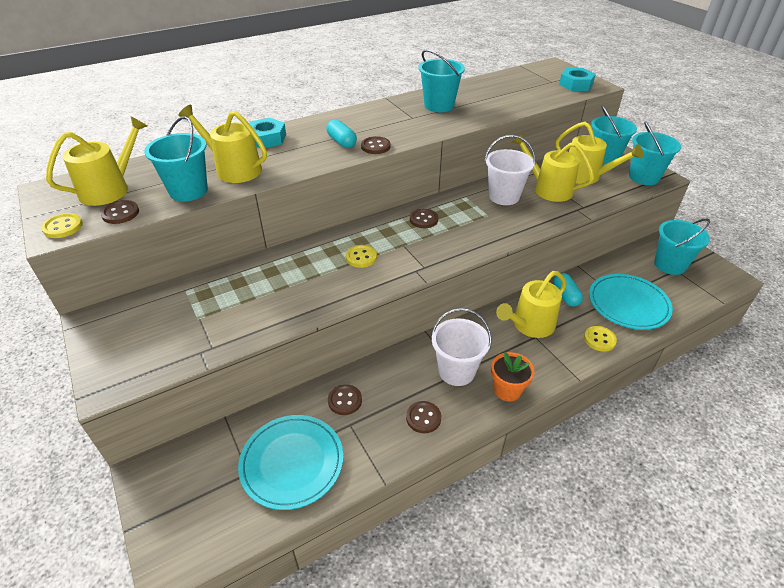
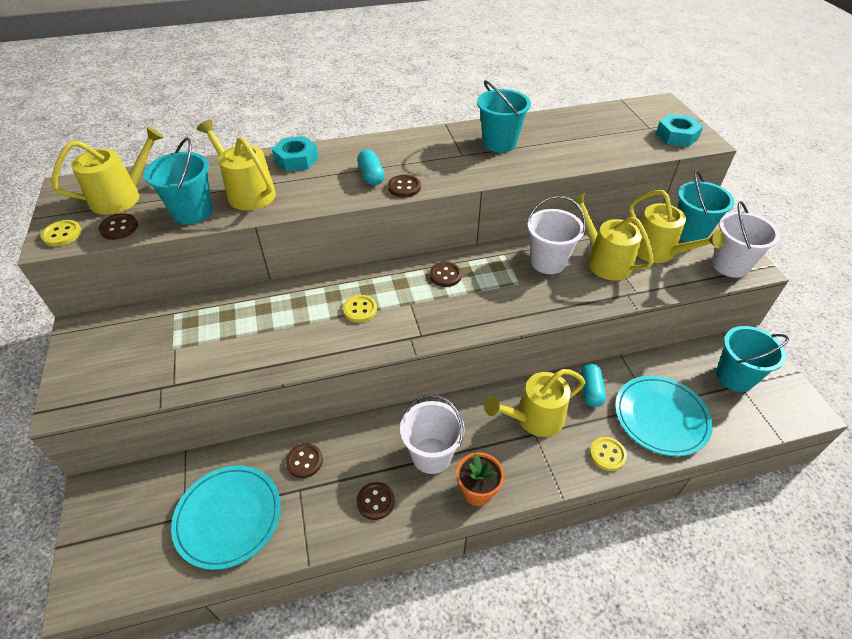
camera: 15 degrees right, 5 degrees up
turquoise bucket [629,121,681,185] -> white bucket [712,201,780,278]

